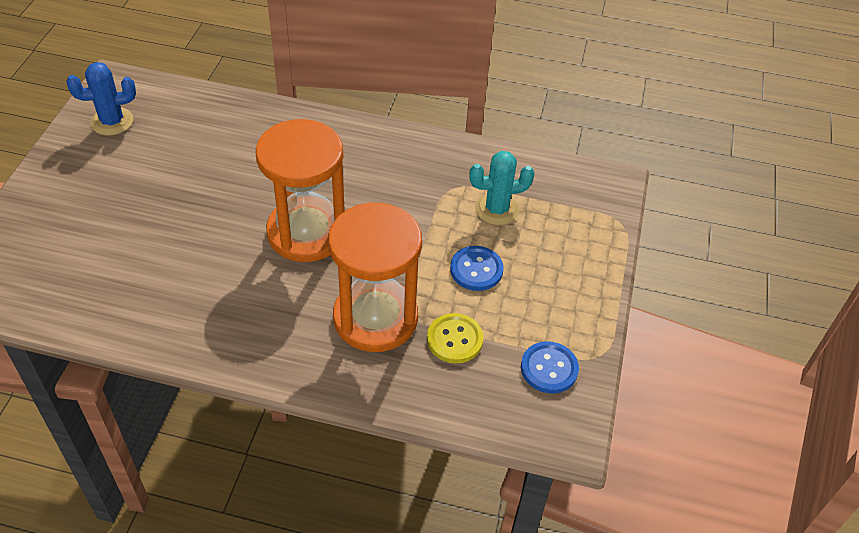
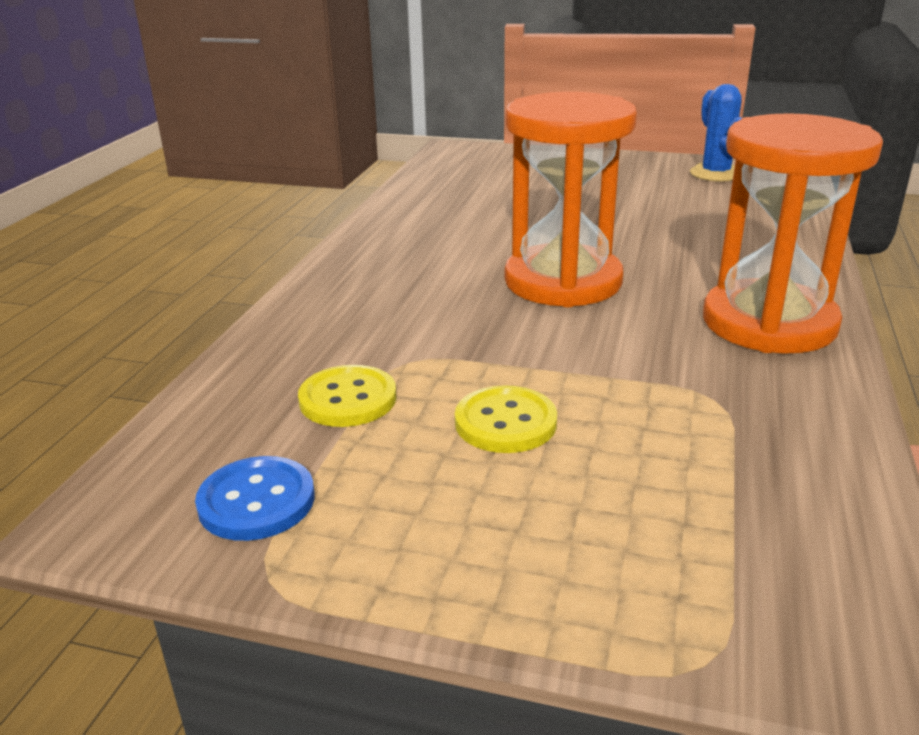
camera: 95 degrees right, 20 degrees down
orange hourglass [328,202,422,352] -> orange hourglass moved to [703,113,883,354]
blue button [450,246,504,291] -> yellow button [455,385,557,453]
turquoise cactus [469,151,535,225] -> none

